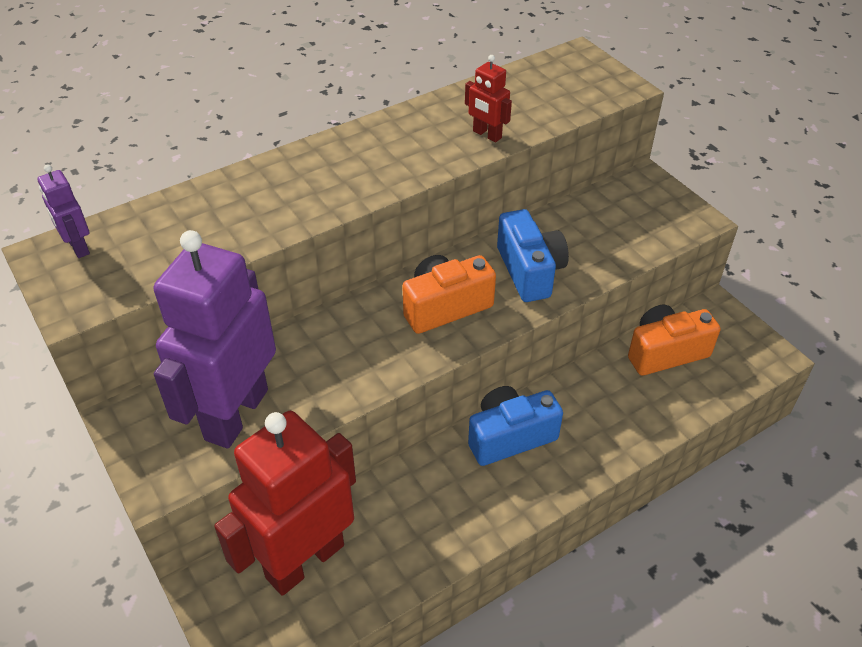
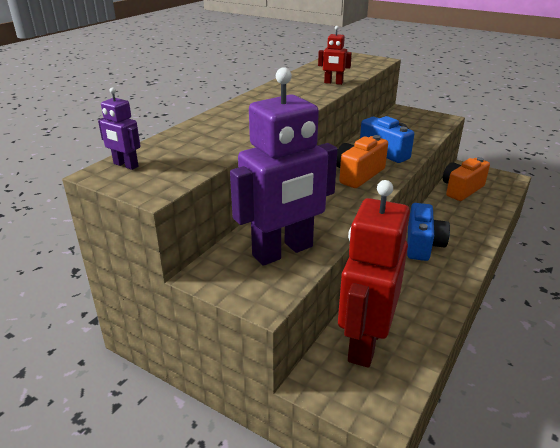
camera: 25 degrees left, 15 degrees down
purple robot [154,230,276,448] -> purple robot turned 120 degrees counterclockwise [230,67,338,266]
blue camera [468,386,563,466] -> blue camera turned 150 degrees clockwise [407,203,450,261]

